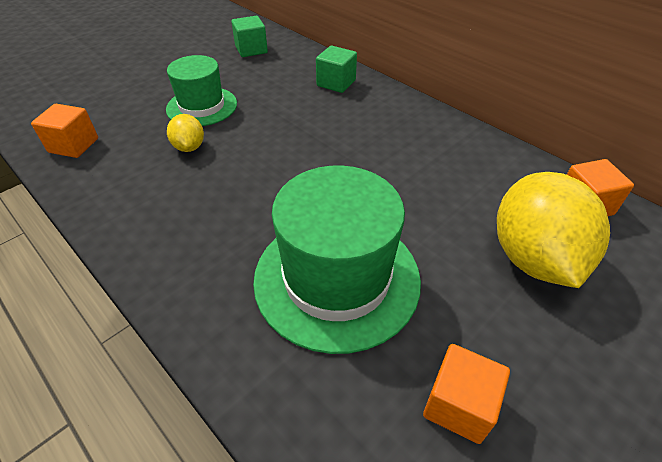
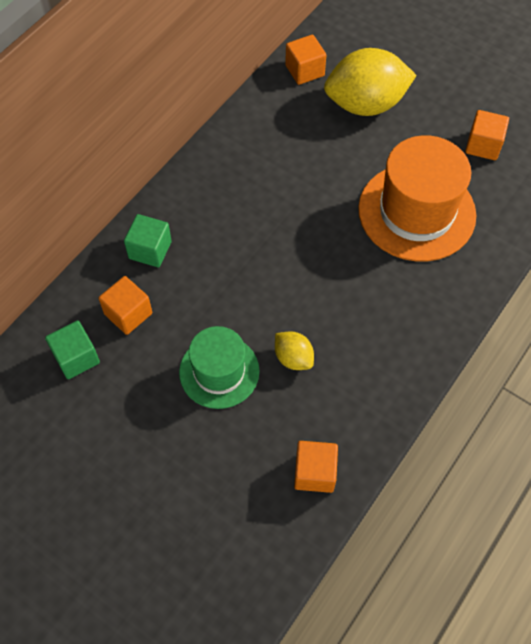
camera: 100 degrees left, 15 degrees up
yellow lemon [167,114,204,152] -> yellow lemon turned 75 degrees clockwise [275,331,314,370]
green hat [253,166,421,354] -> orange hat [358,135,476,262]
none -> orange cube [99,276,152,335]

